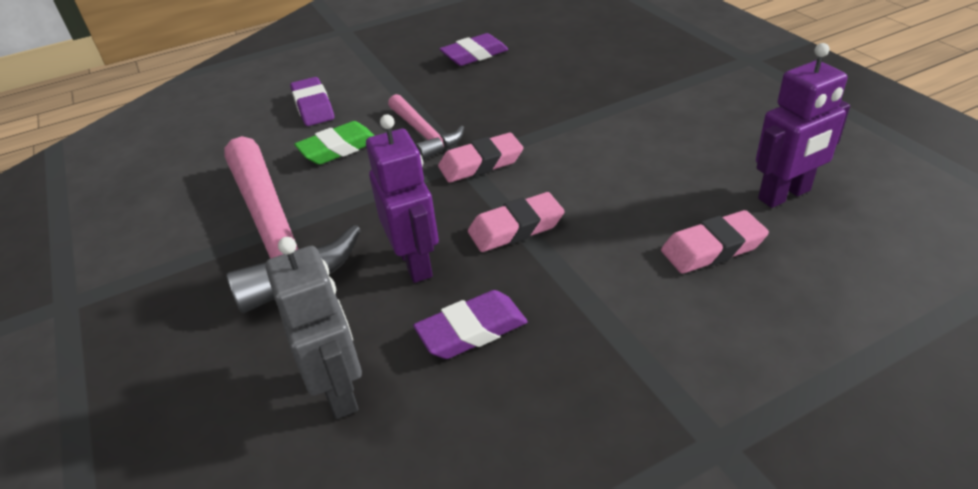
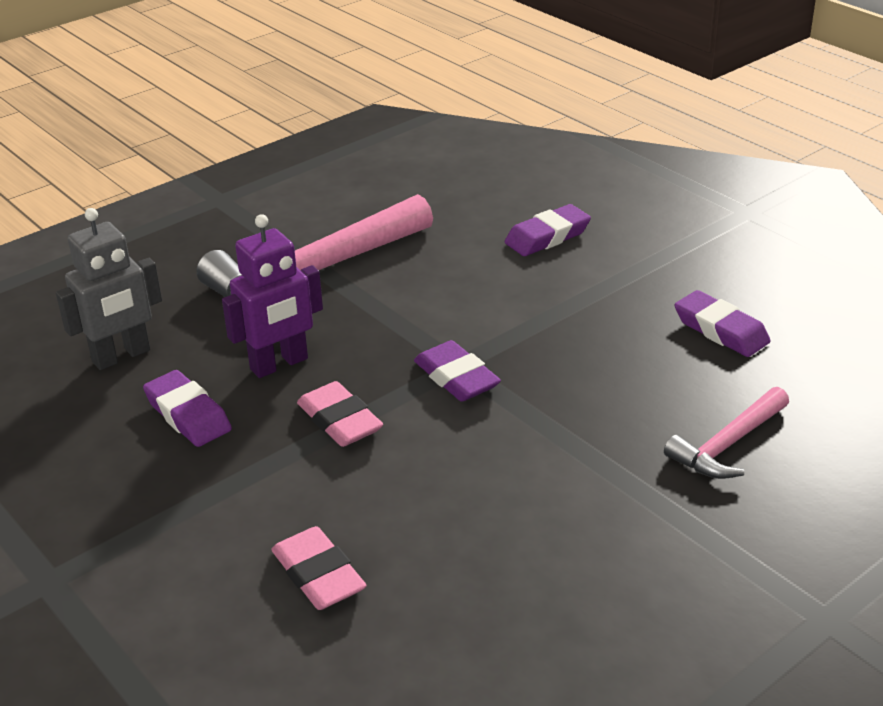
camera: 75 degrees right, 5 degrees down
green eraser [294,121,375,165] -> none
pink hammer [388,94,464,160] -> pink hammer moved to [664,387,789,479]
pink eraser [438,133,523,183] -> purple eraser [414,340,501,402]
purple robot [756,43,850,208] -> none

